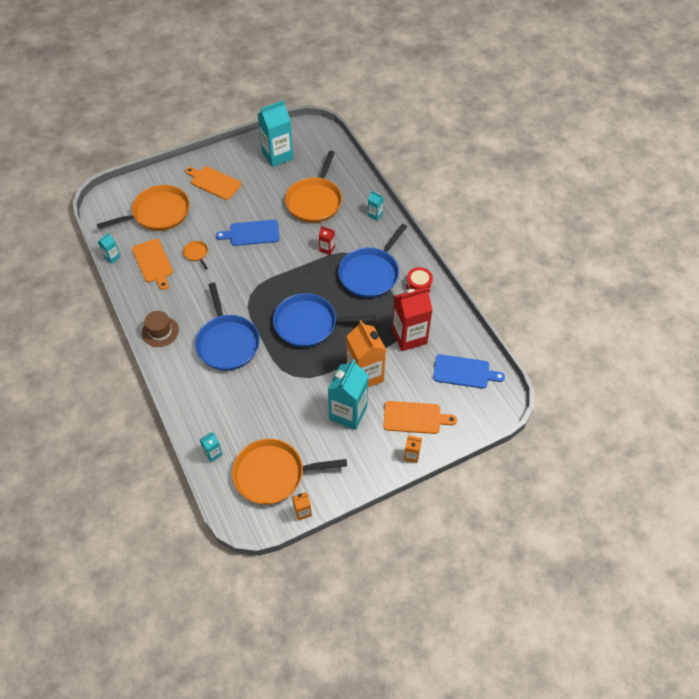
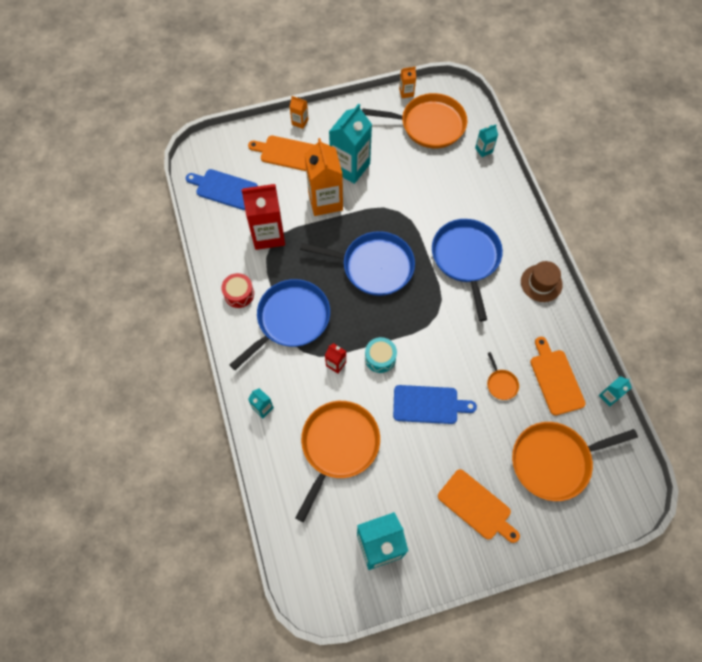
camera: 170 degrees left, 10 degrees up
none -> turquoise drum [365,337,397,373]

